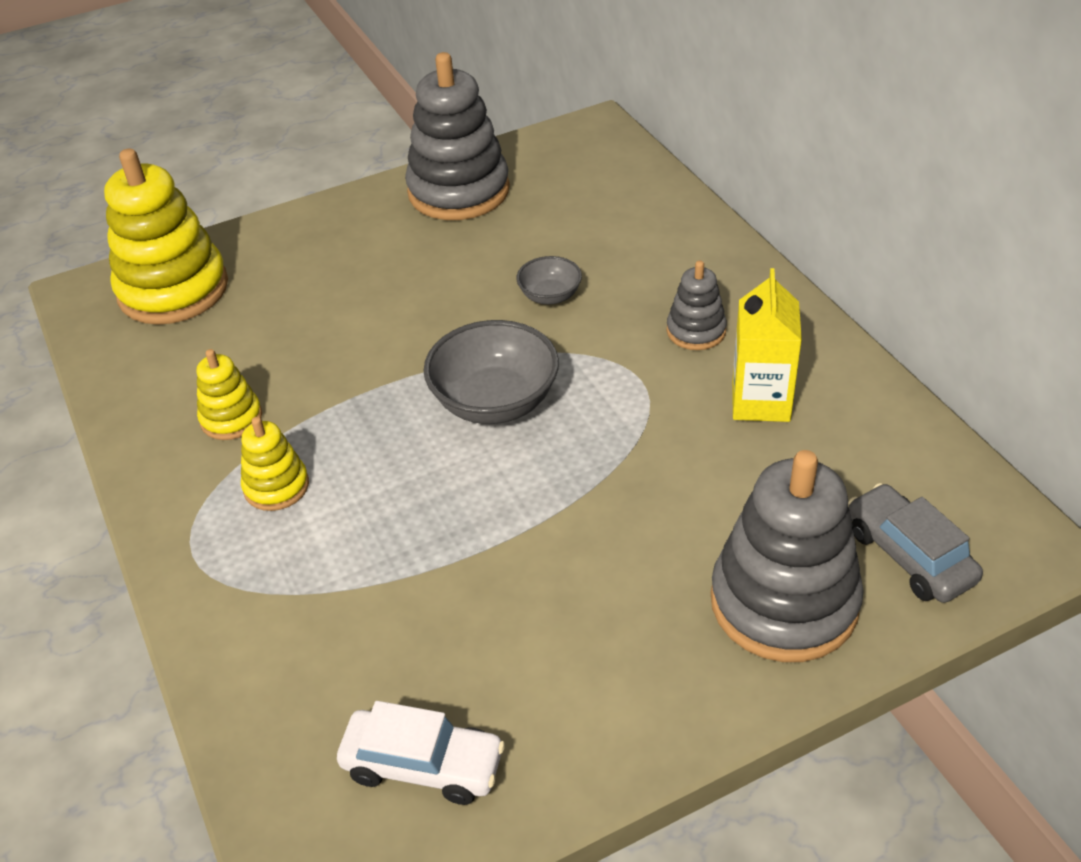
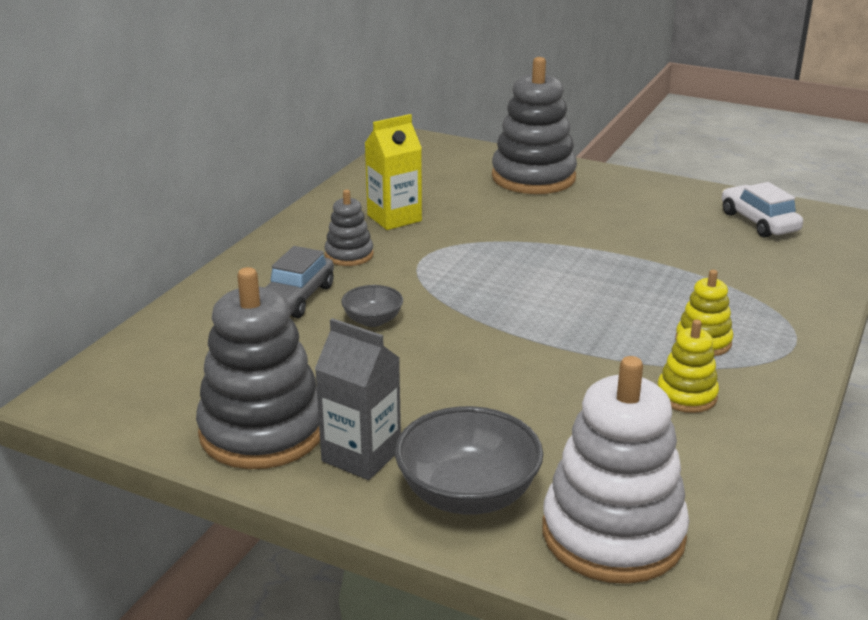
camera: 130 degrees left, 15 degrees down
yellow stacking toy [104,149,228,325] -> white stacking toy [542,356,689,584]
grey bowl [423,320,559,424] -> grey bowl moved to [395,406,543,515]
grey car [848,483,983,603] -> grey car moved to [265,246,334,318]
none -> grey carton [315,318,401,480]

